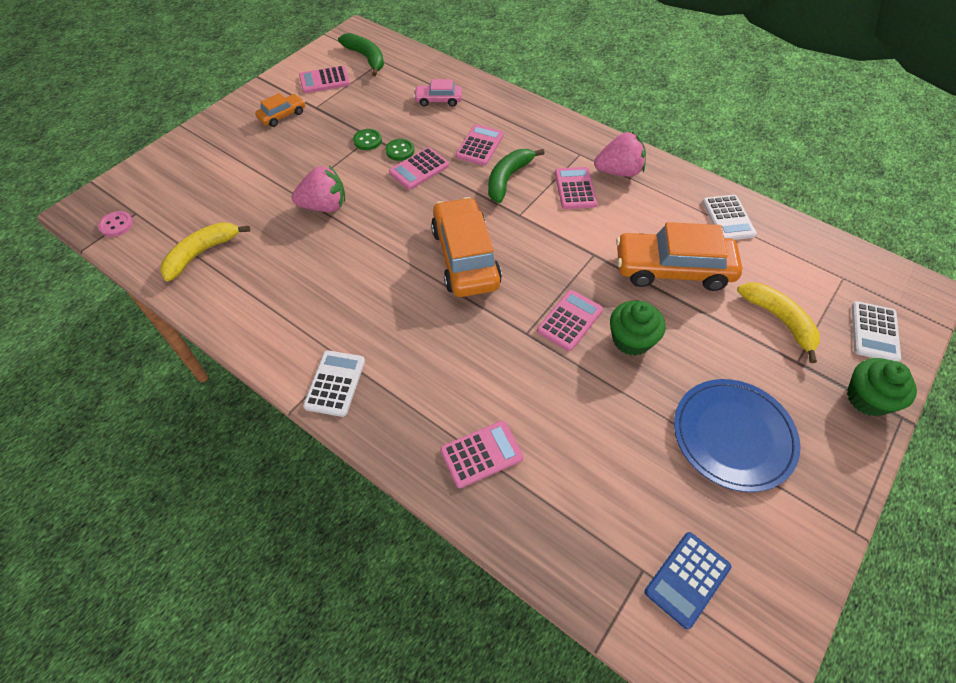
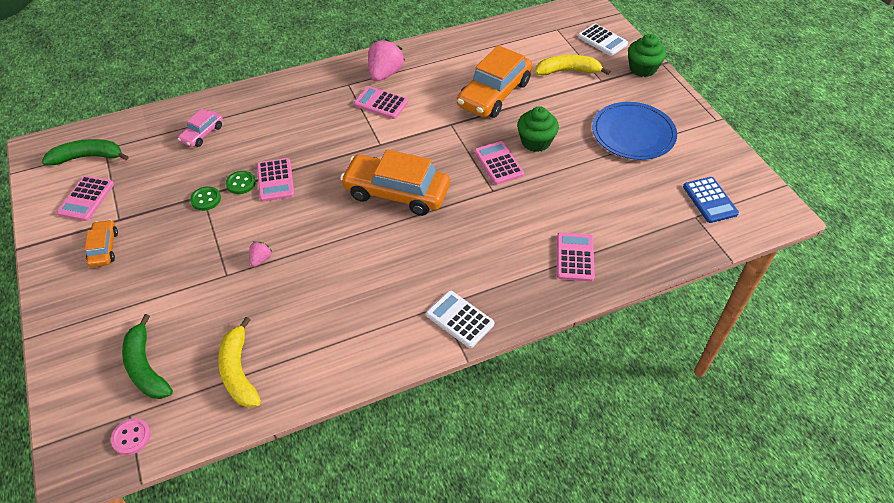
camera: 60 degrees left, 5 degrees down
pink strawberry [292,165,345,212] -> pink strawberry [249,241,272,267], size x0.49
pink calculator [456,124,504,166] -> none
green banana [488,149,545,203] -> green banana moved to [122,314,173,399]
white calculator [702,195,757,240] -> none

